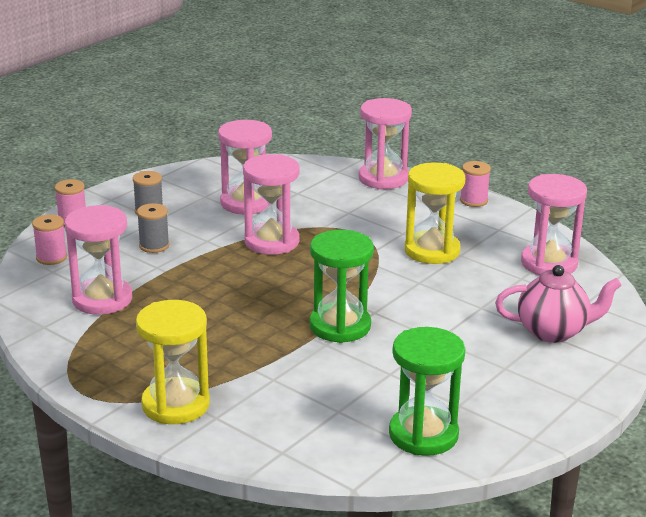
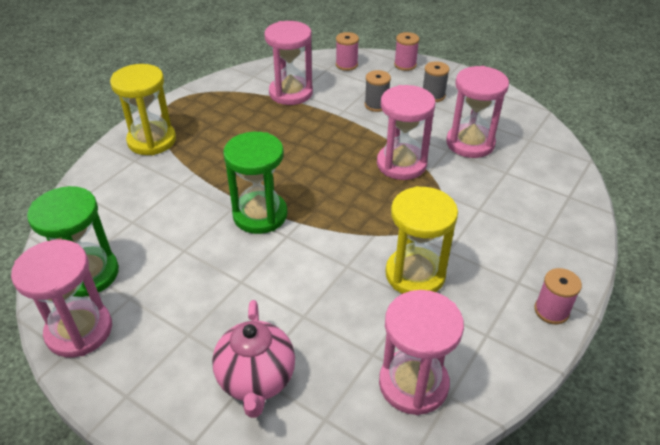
camera: 85 degrees right, 15 degrees up
pink hourglass [359,98,412,189] -> pink hourglass moved to [11,240,112,357]

